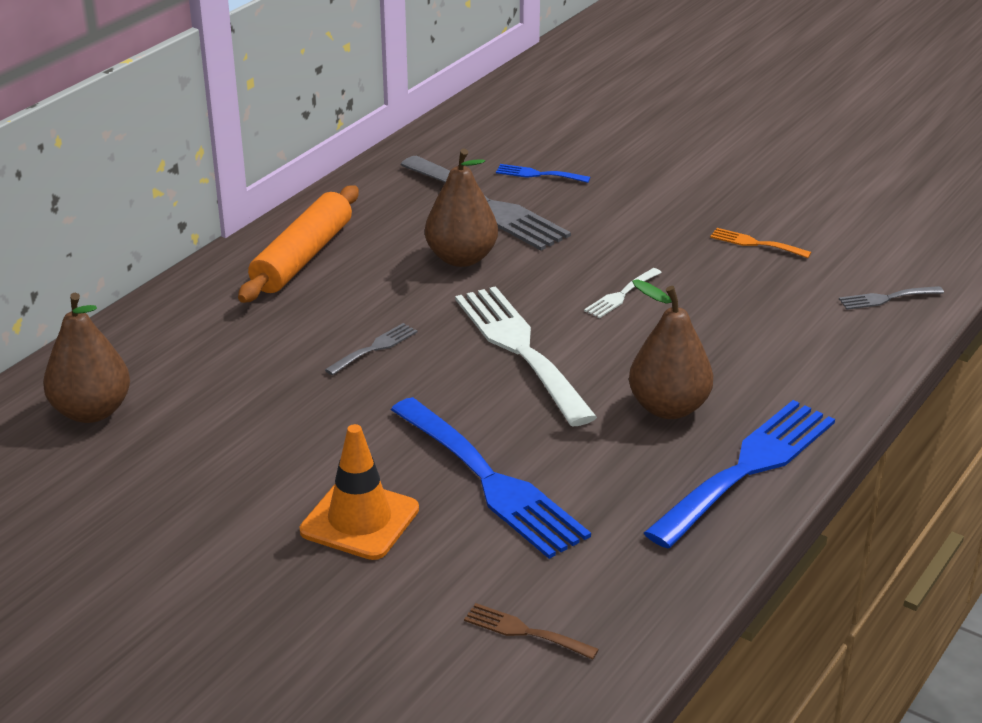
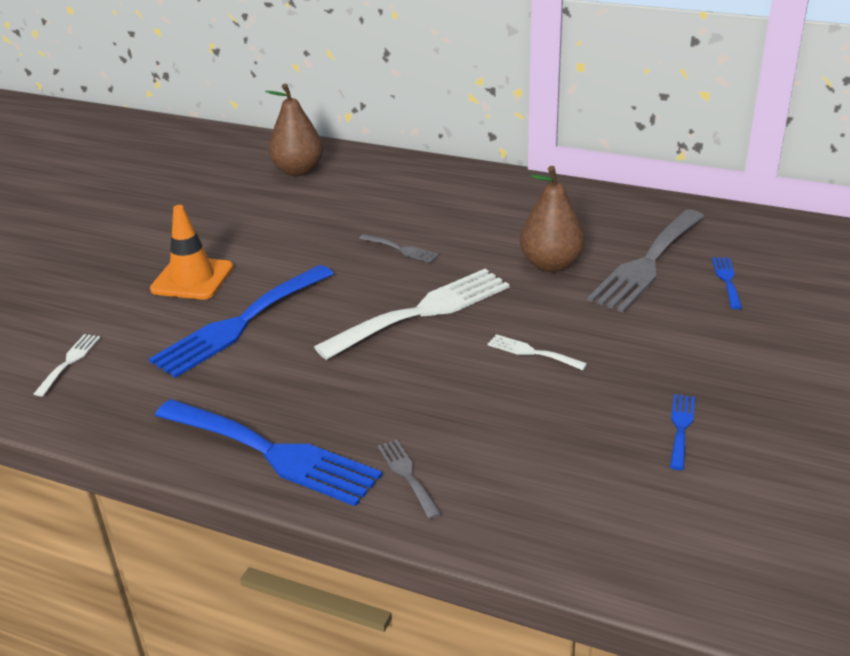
camera: 80 degrees right, 0 degrees up
orange rolling pin [238,186,359,303] -> none
brown fork [464,603,599,660] -> white fork [34,334,101,396]
brown pear [629,279,713,419] -> none
orange fork [710,228,811,258] -> blue fork [670,394,695,470]
grey fork [839,286,944,310] -> grey fork moved to [378,440,441,519]

